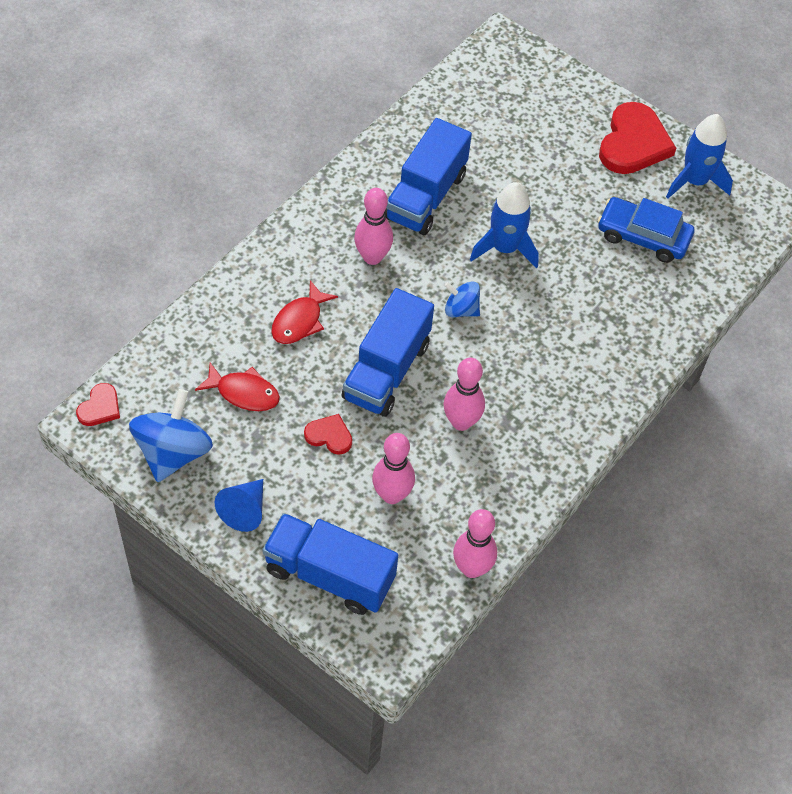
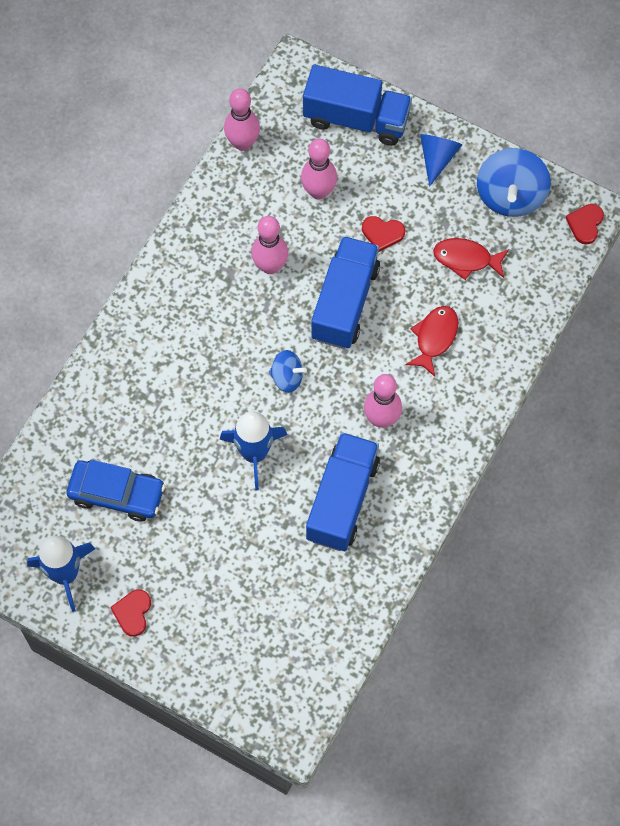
camera: 175 degrees right, 10 degrees up
red heart [599,102,676,174] -> red heart [110,590,151,636], size x0.50

